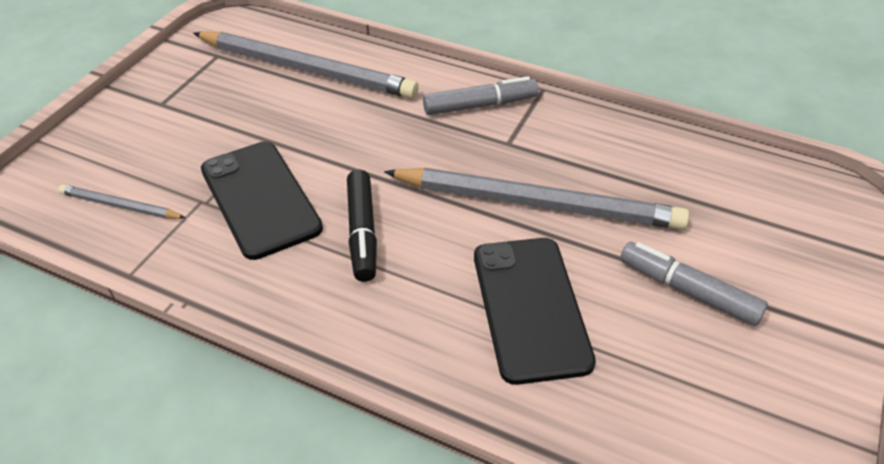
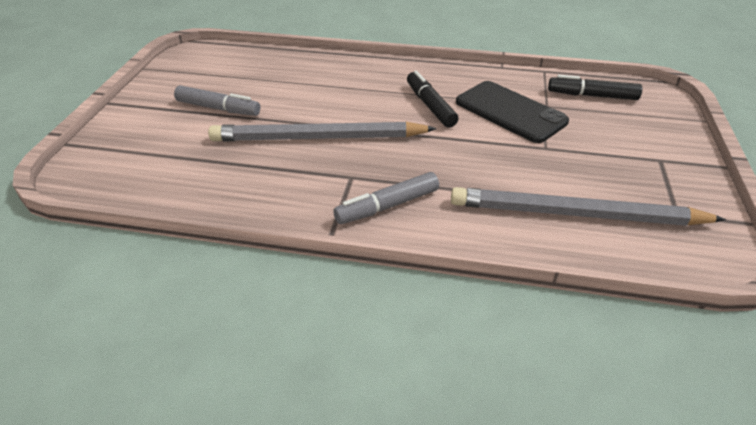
camera: 165 degrees right, 5 degrees down
grey pencil [58,185,186,219] -> black marker [548,75,642,100]
black phone [474,238,596,385] -> none

